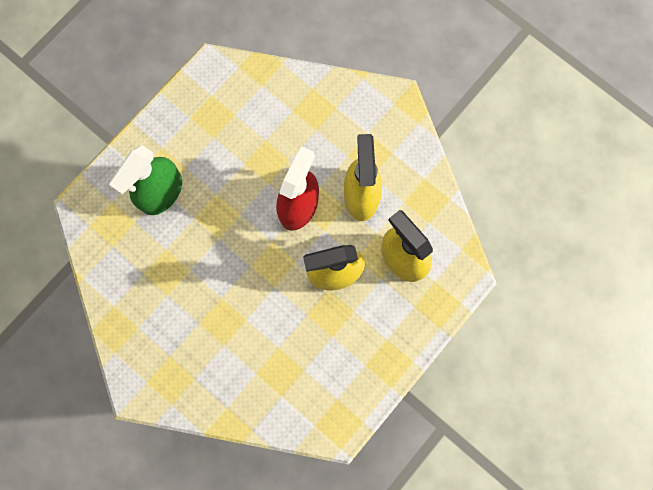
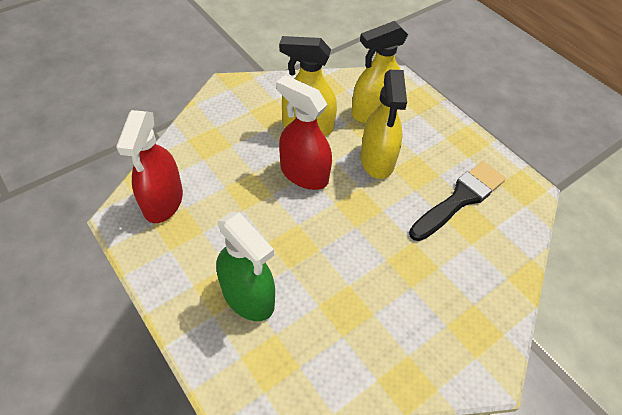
camera: 80 degrees left, 25 degrees down
none -> red spray bottle [116,110,183,223]
none -> black brush [409,161,506,241]

